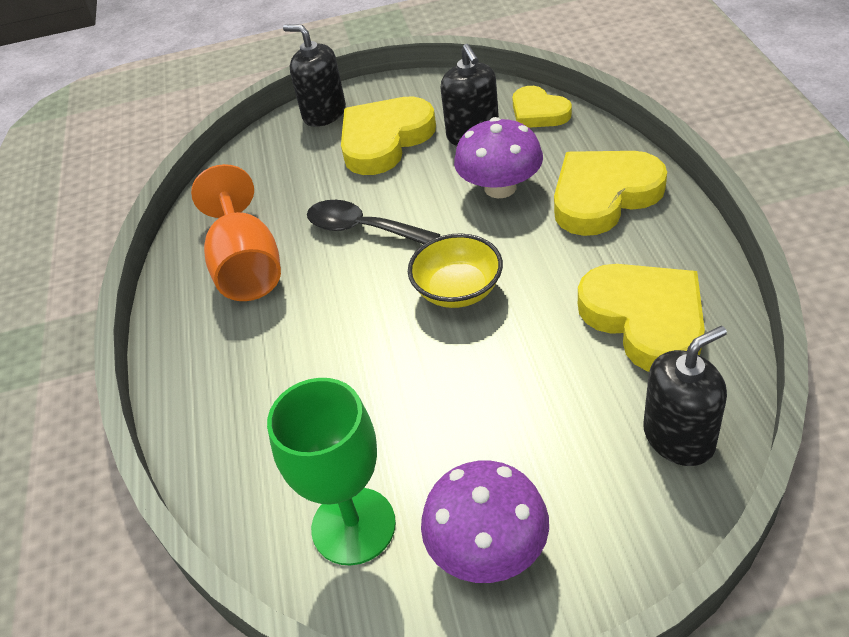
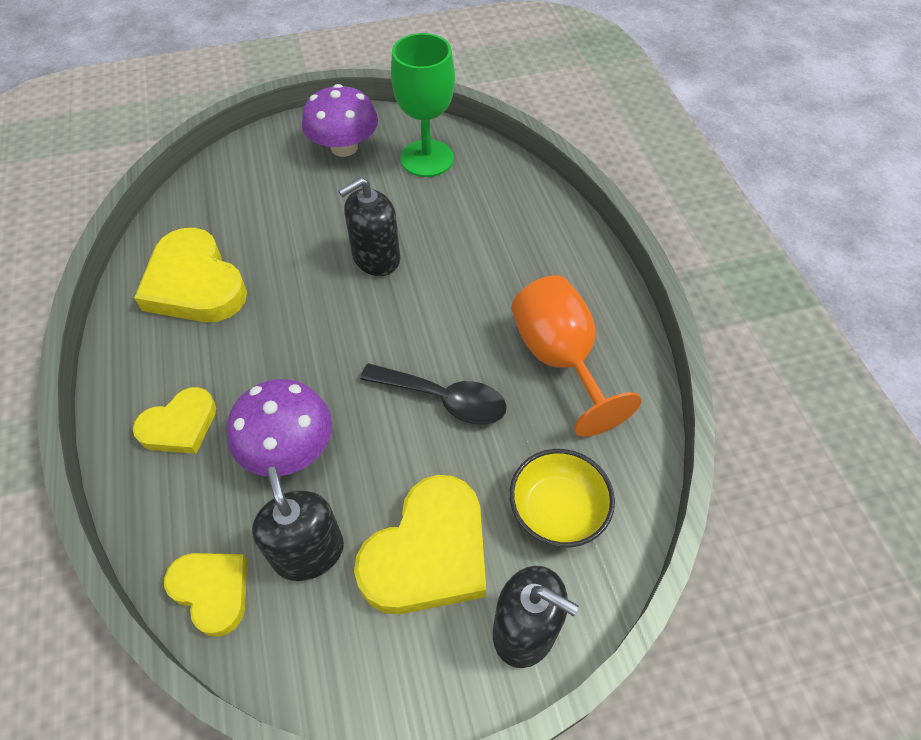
camera: 170 degrees right, 10 degrees up
yellow bowl [408,233,503,308] -> yellow bowl moved to [509,449,615,548]
yellow heart [554,151,667,236] -> yellow heart [133,387,216,454], size x0.60
black soap dispenser [643,326,727,466] -> black soap dispenser moved to [338,177,400,276]

